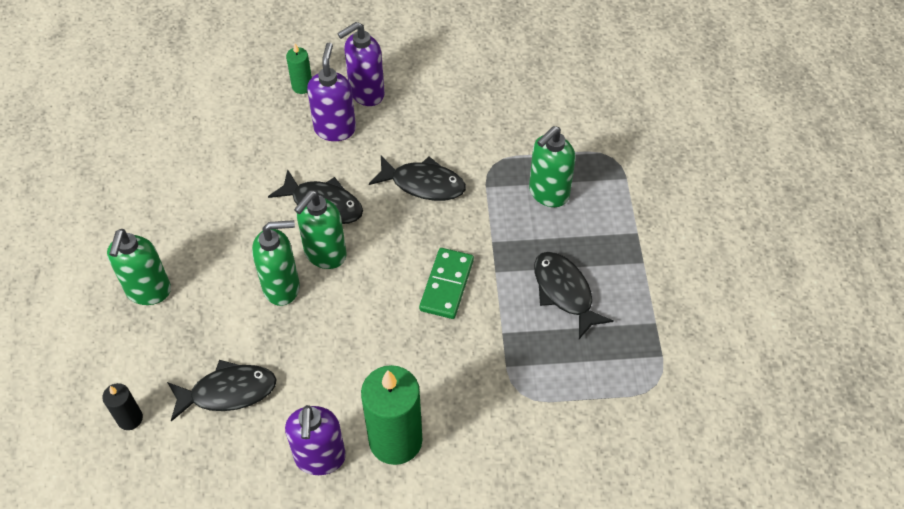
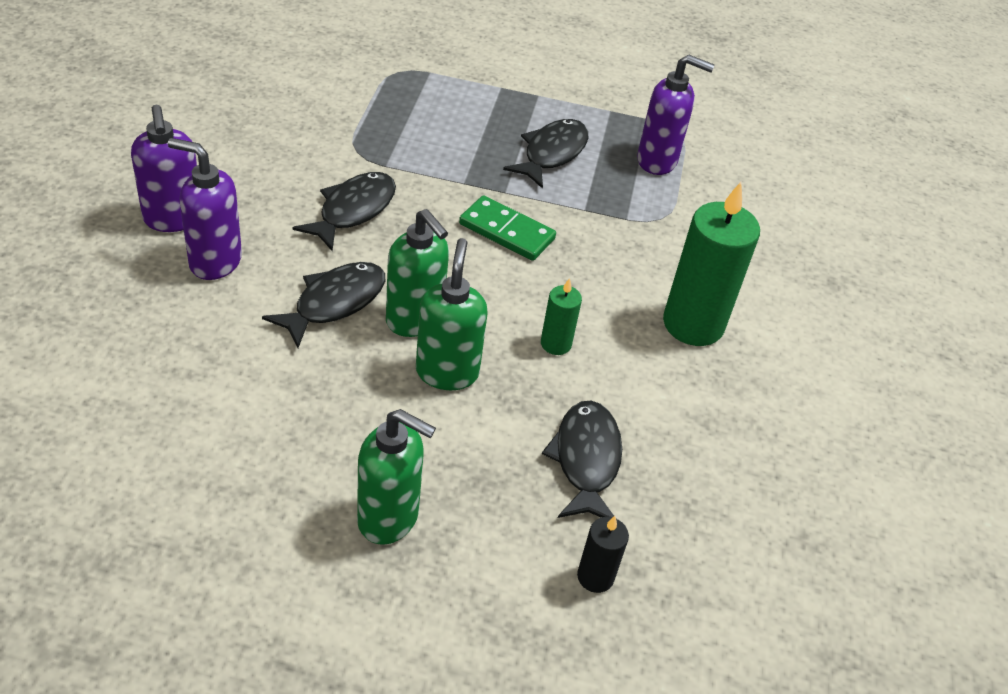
camera: 80 degrees left, 10 degrees down
purple soap dispenser [285,405,346,475] -> purple soap dispenser moved to [637,54,714,175]
green candle [286,44,312,94] -> green candle moved to [541,278,582,355]
green soap dispenser [529,126,576,207] -> none
black fish [534,252,614,339] -> black fish turned 135 degrees clockwise [503,119,588,189]

